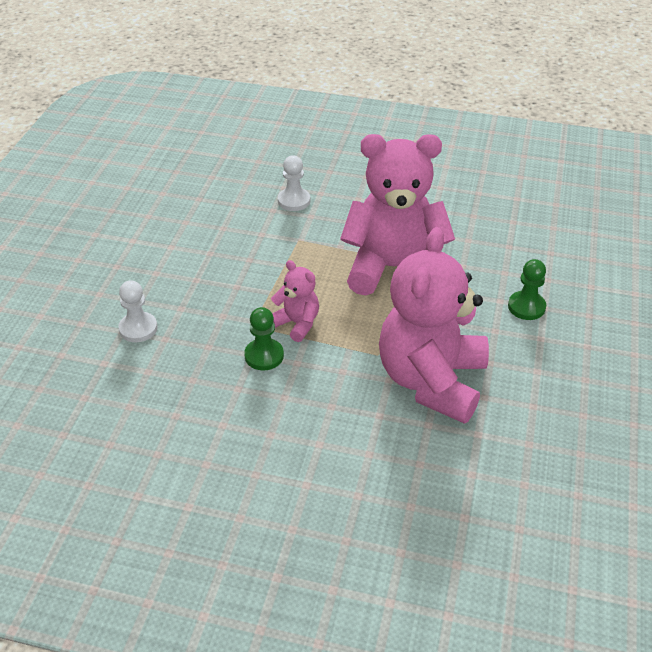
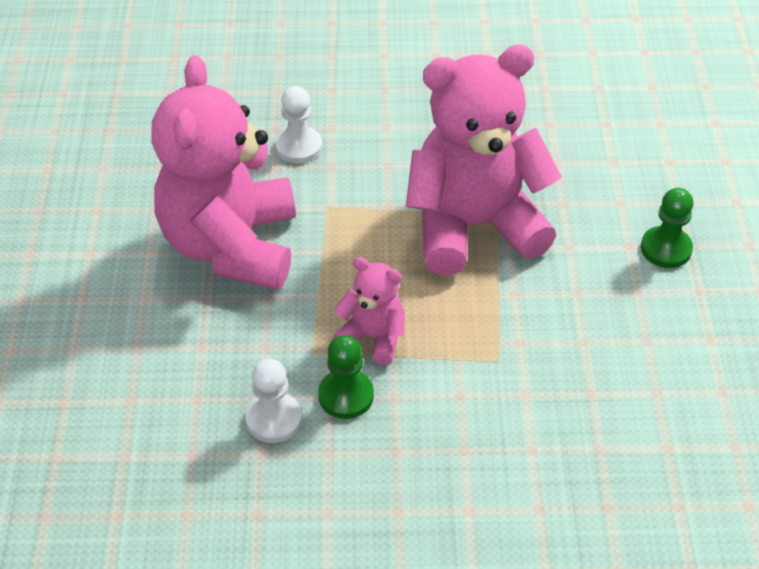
camera: 15 degrees left, 5 degrees up
white pawn [118,280,158,342] -> white pawn moved to [245,359,302,443]
pink teddy bear [379,227,489,424] -> pink teddy bear moved to [151,55,296,290]

